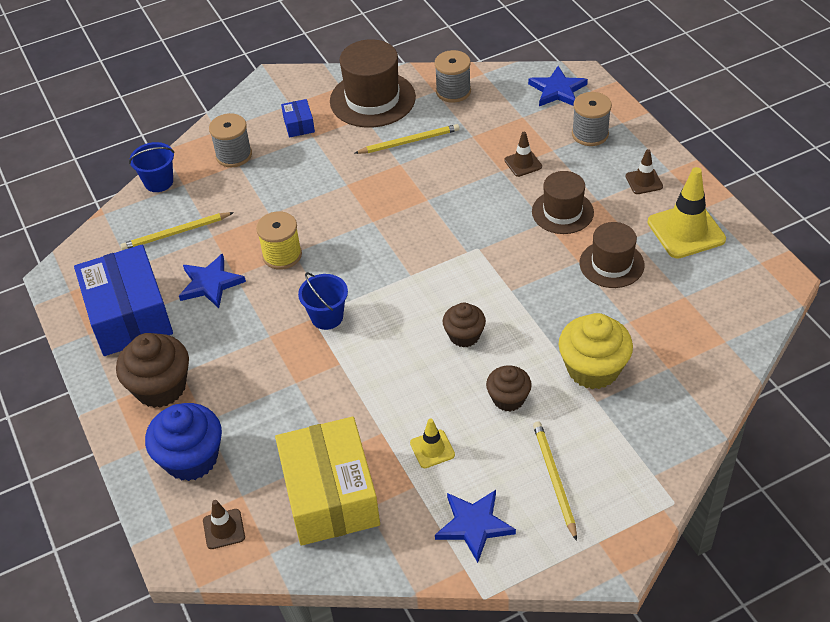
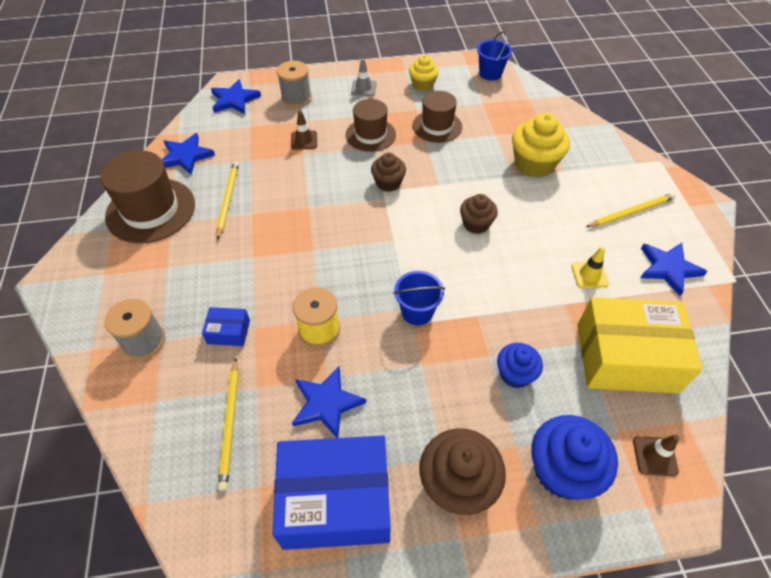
camera: 75 degrees left, 5 degrees up
blue bucket [129,142,175,192] -> blue bucket moved to [477,31,512,81]
blue box [281,99,315,138] -> blue box moved to [202,307,250,346]
grey spool [434,50,471,103] -> blue star [162,133,215,175]
brown cupcake [486,365,532,412] -> brown cupcake moved to [371,153,406,192]
yellow pencil [533,421,577,541] -> yellow pencil turned 150 degrees clockwise [586,193,676,227]
brown traffic cone [626,149,663,194] -> grey traffic cone [351,58,377,96]
yellow traffic cone [647,167,726,259] -> yellow cupcake [409,55,439,91]
none -> blue cupcake [497,343,543,388]

